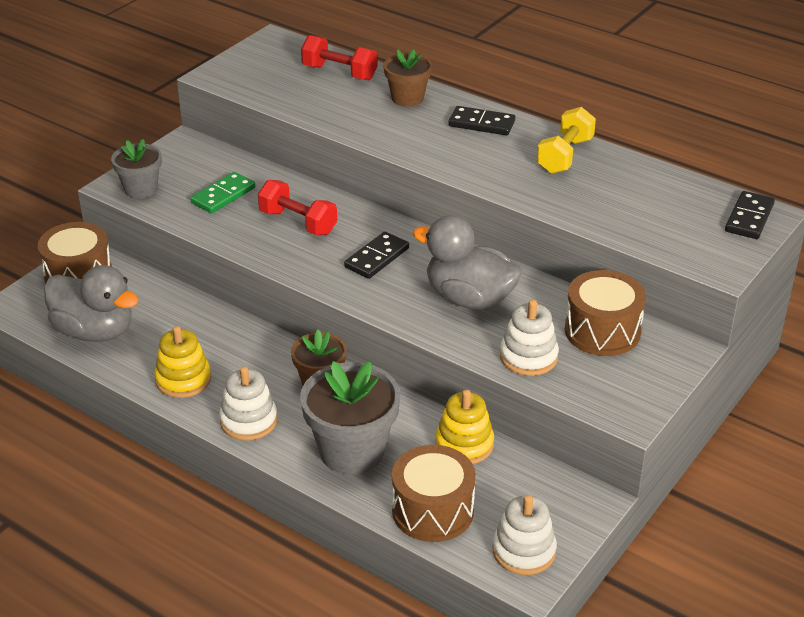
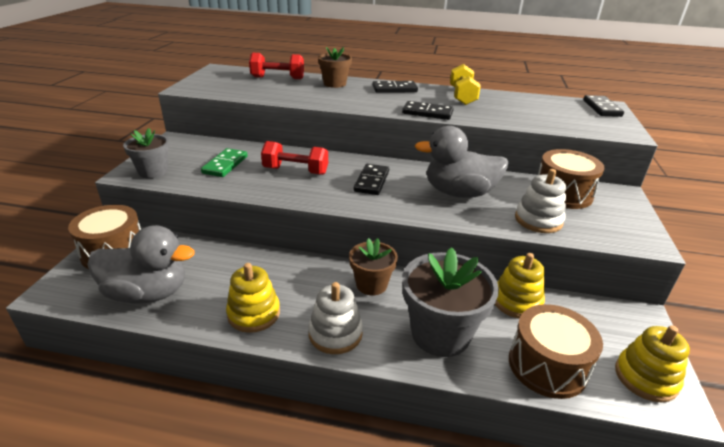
camera: 25 degrees left, 5 degrees down
white stacking toy [493,495,557,575] -> yellow stacking toy [615,326,690,402]
none -> black domino [402,101,454,120]

